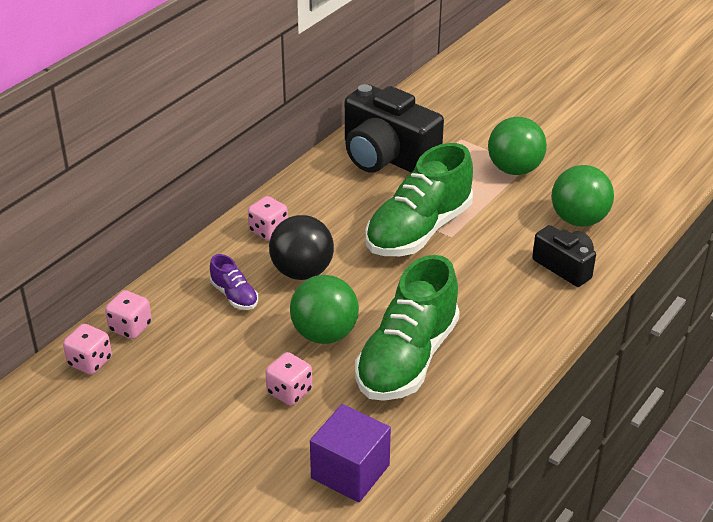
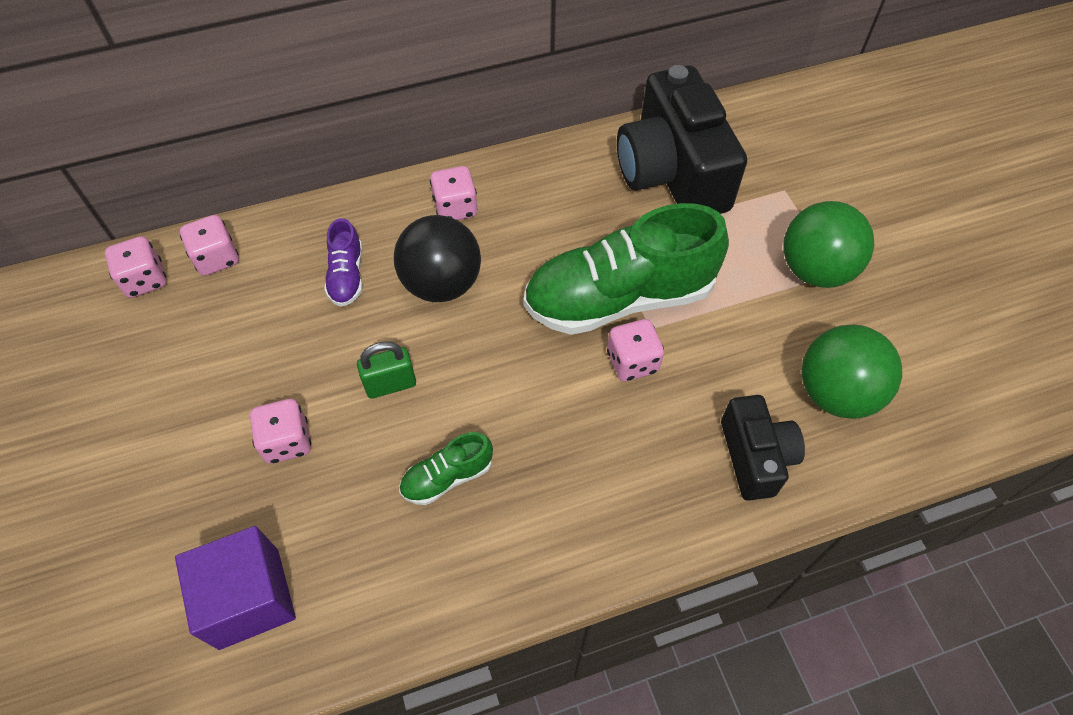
camera: 35 degrees right, 20 degrees up
green ball [290,275,359,344] -> green padlock [357,341,416,399]
green shoe [355,255,460,401] -> green shoe [399,432,493,505], size x0.44
none -> pink dice [607,319,664,381]

